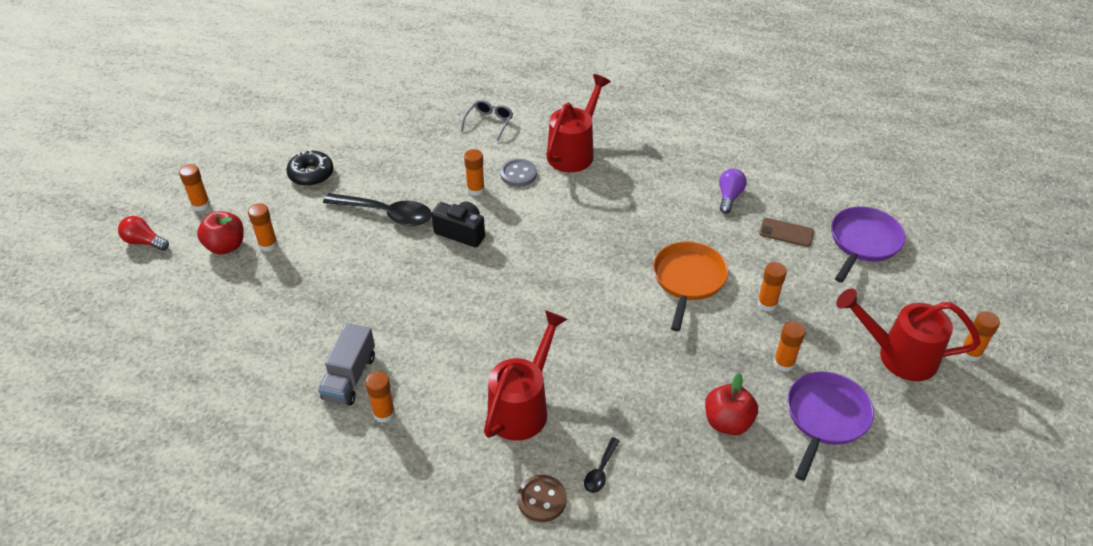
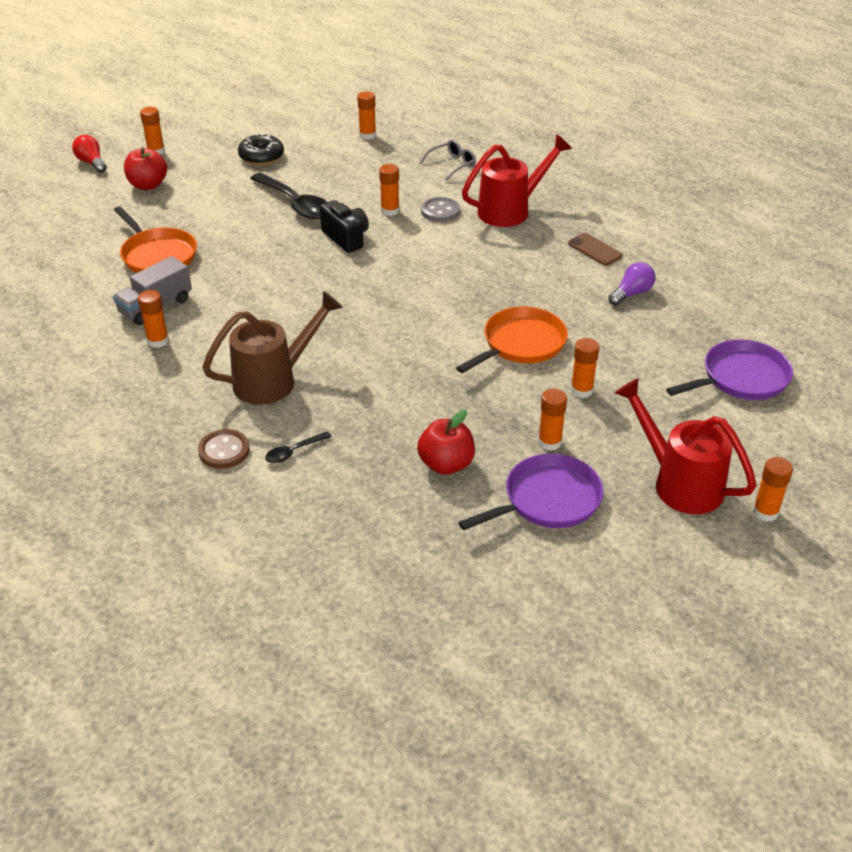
camera: 30 degrees right, 5 degrees down
orange glue stick [248,203,278,252] -> orange glue stick moved to [357,91,376,140]
red watering can [484,310,568,441] -> brown watering can [202,291,343,405]
brown phone [759,218,814,247] -> brown phone moved to [568,233,623,266]
none -> orange pan [114,206,197,273]

